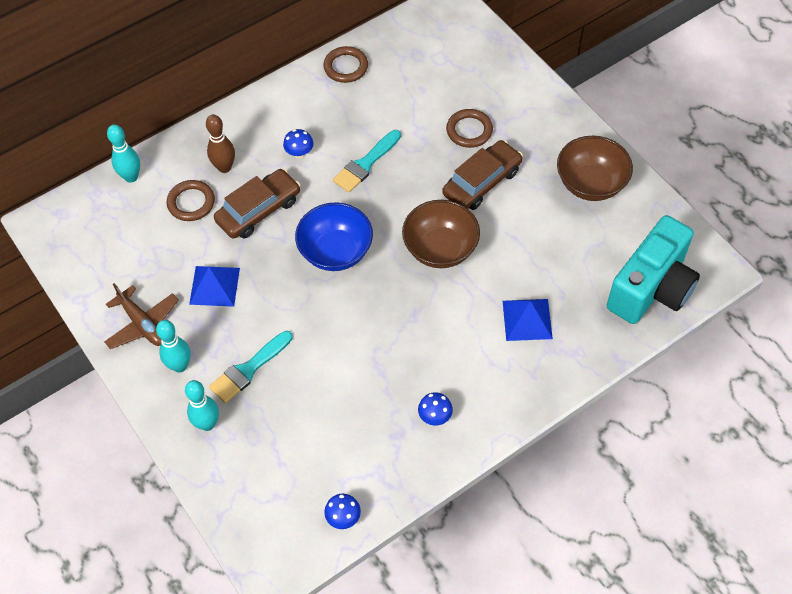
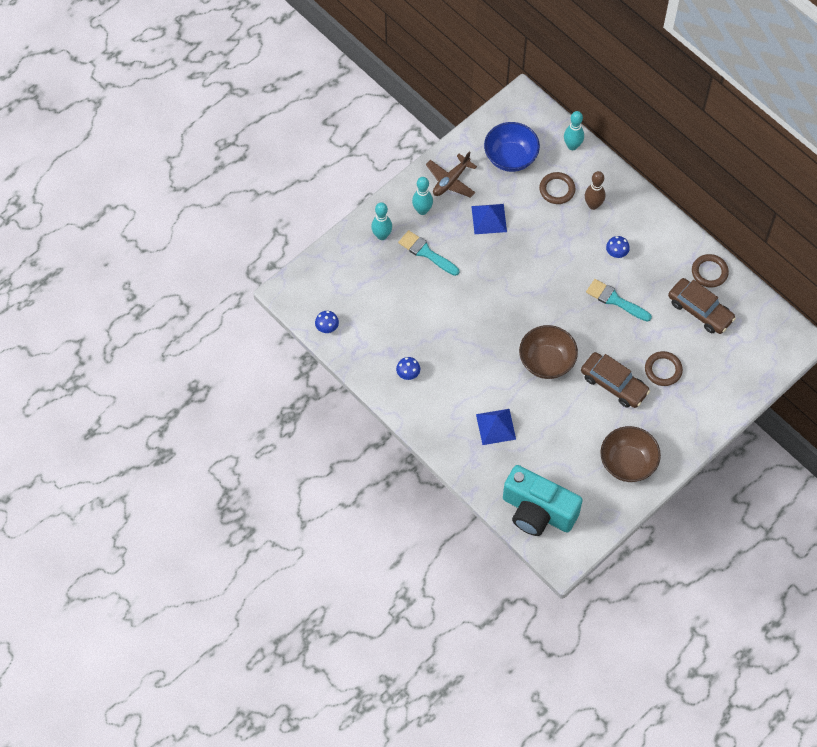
camera: 80 degrees right, 5 degrees up
brown car [214,169,300,239] -> brown car moved to [668,278,736,334]
blue bowl [295,202,373,271] -> blue bowl moved to [484,122,540,172]

